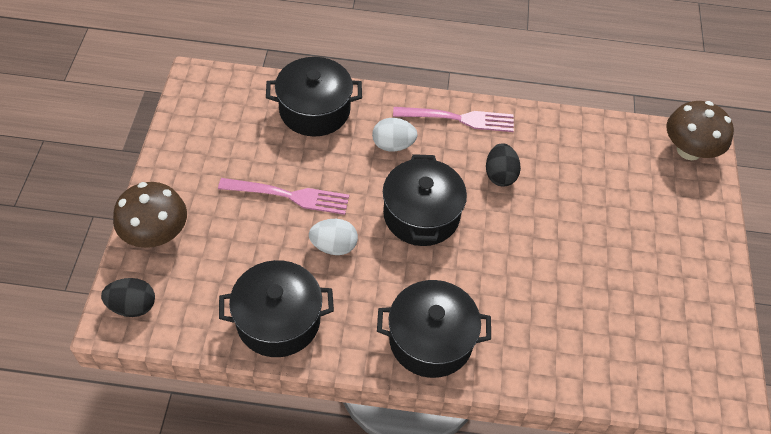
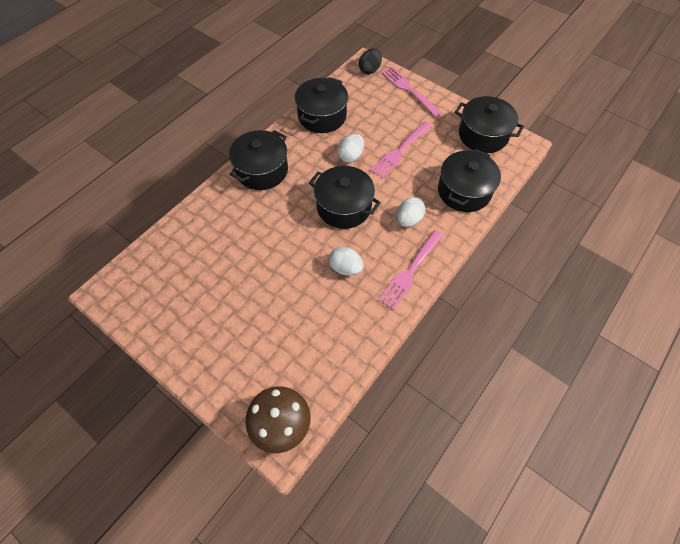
camera: 125 degrees right, 5 degrees up
brown mushroom [113,182,187,248] -> pink fork [382,67,441,117]
black egg [486,143,521,187] -> white egg [329,246,364,276]
none -> black pot [455,96,524,153]

